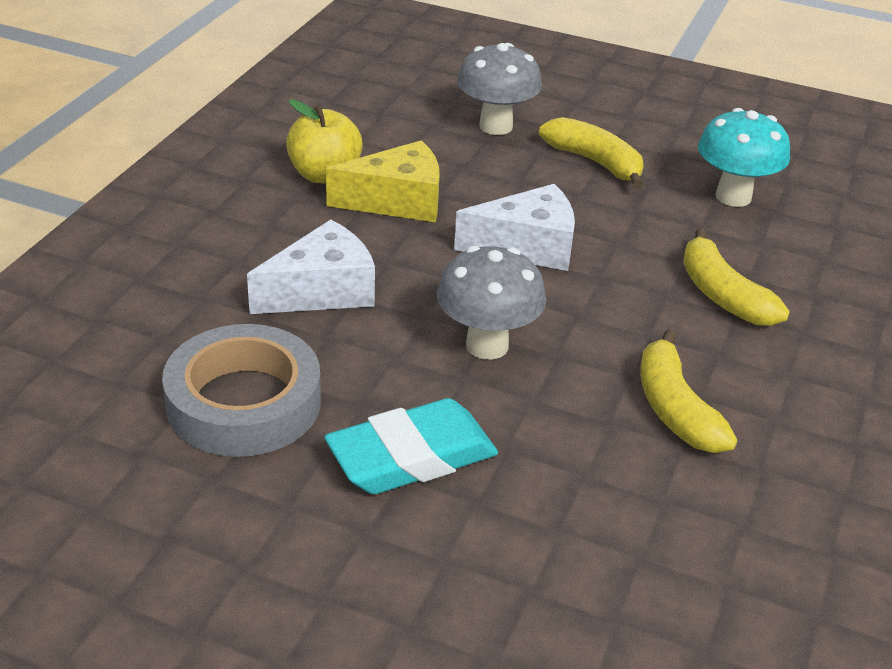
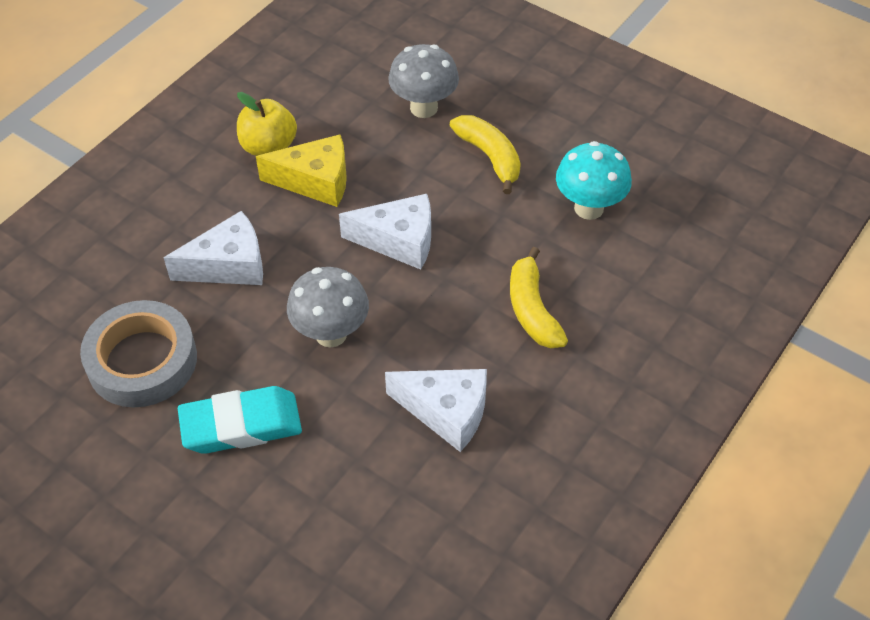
camera: 15 degrees right, 15 degrees up
yellow banana [640,329,737,453] -> white cheese [385,369,487,452]

